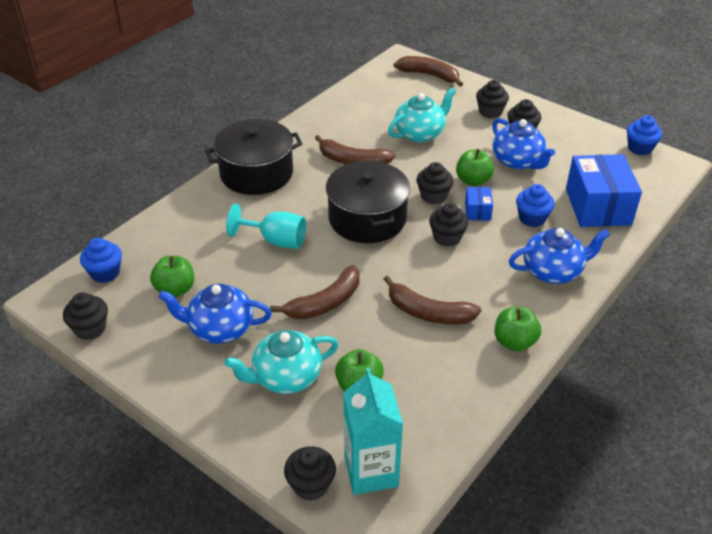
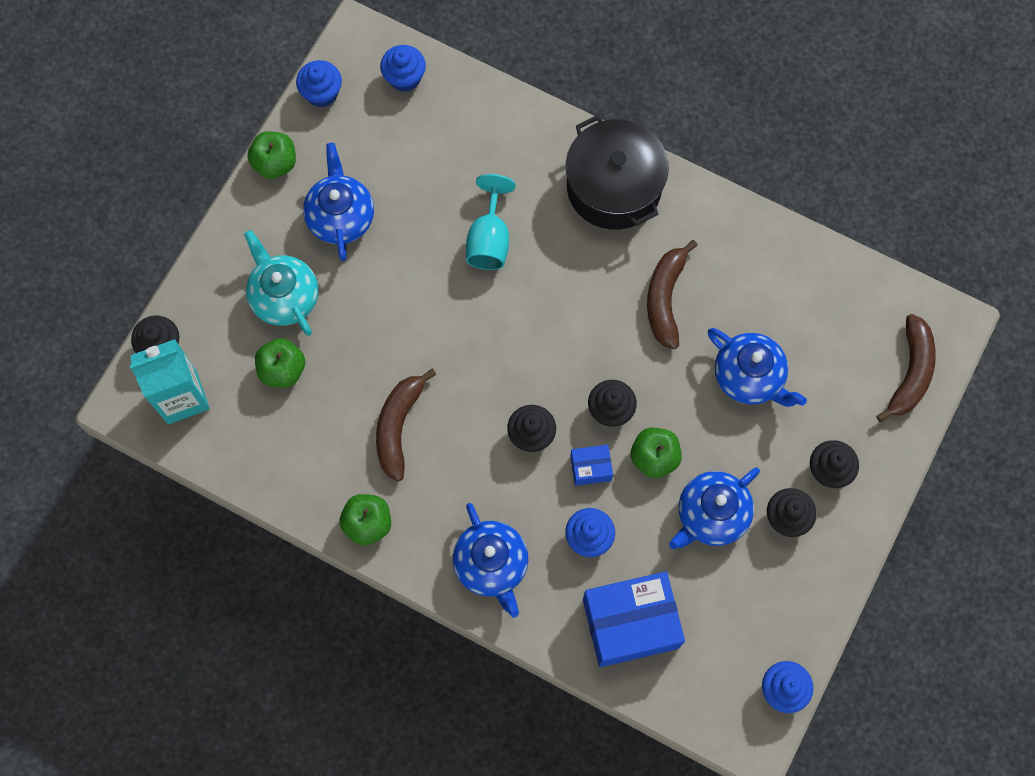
camera: 80 degrees right, 30 degrees up
black cupcake [63,293,108,340] -> blue cupcake [296,60,342,108]
green apple [150,256,194,297] -> green apple moved to [247,131,296,179]
brown banana [270,265,360,319] -> none
black pot [326,161,410,243] -> none
turquoise teapot [388,88,456,142] -> blue teapot [708,328,807,407]

